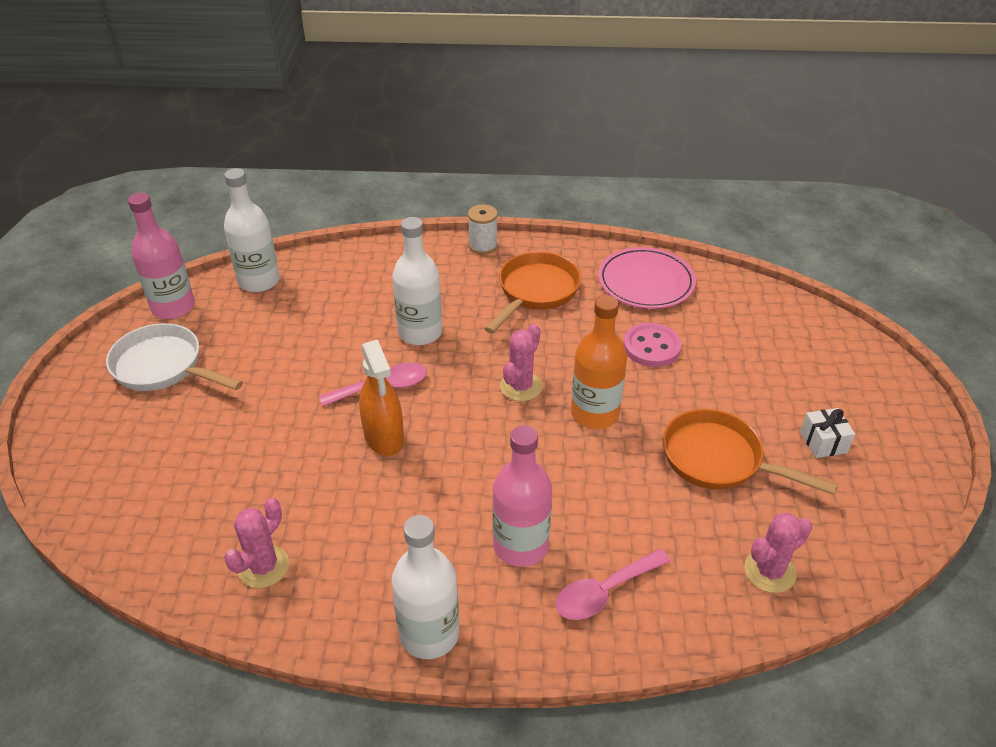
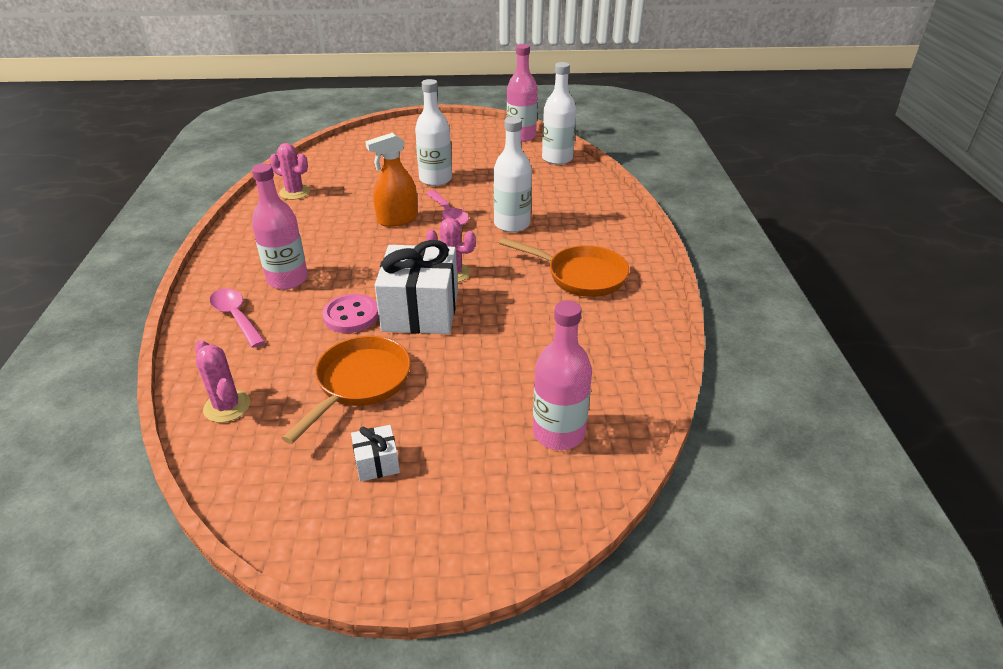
camera: 85 degrees right, 5 degrees down
white pan [106,323,243,391] -> none
white bottle [391,515,459,659] -> white bottle moved to [415,79,452,186]
white spool [468,204,498,254] -> none
orange bottle [571,295,627,429] -> white gift [374,240,458,334]
pink plate [598,247,696,309] -> none
pink button [623,323,682,367] -> pink button moved to [322,294,379,333]
none -> pink bottle [533,300,592,450]

